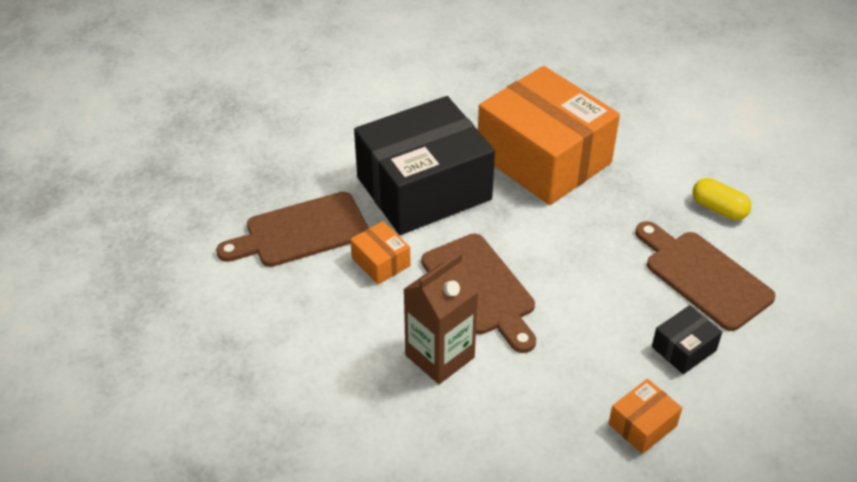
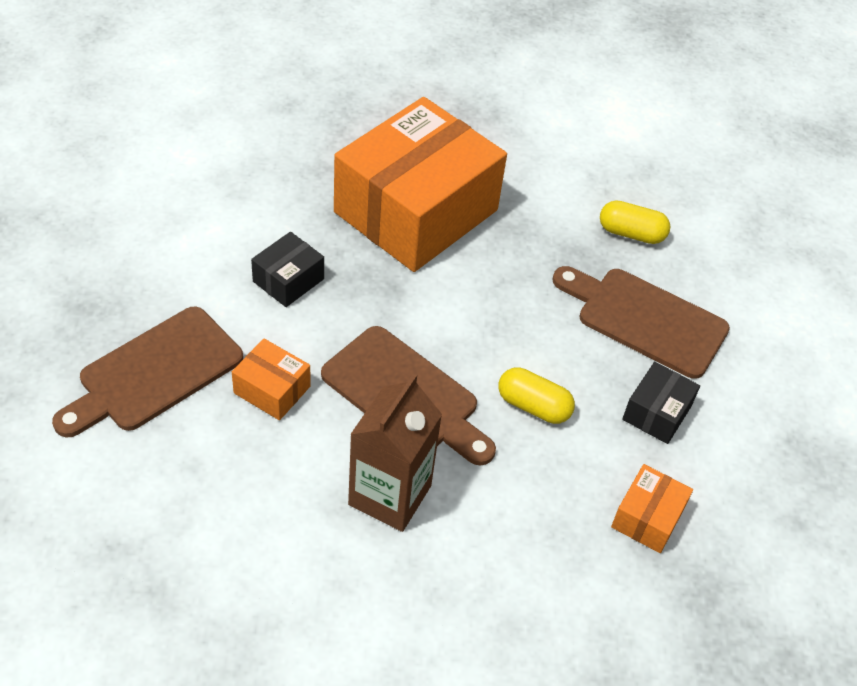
camera: 25 degrees left, 5 degrees up
black box [354,96,495,235] -> black box [251,232,324,307], size x0.41
orange box [478,66,620,205] -> orange box turned 75 degrees counterclockwise [334,97,507,272]
none -> yellow capsule [498,367,575,424]

